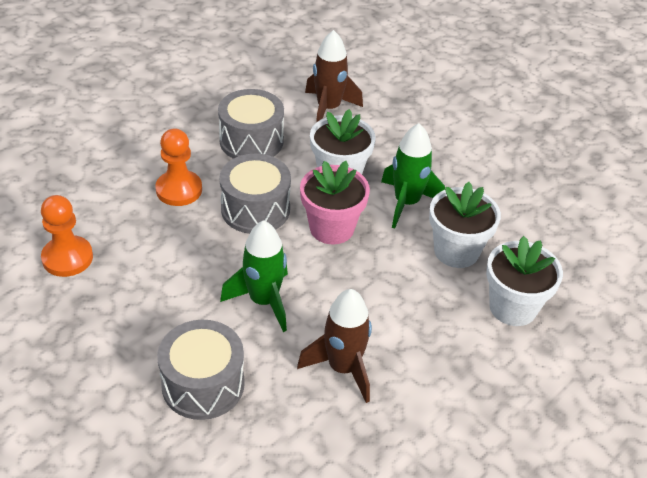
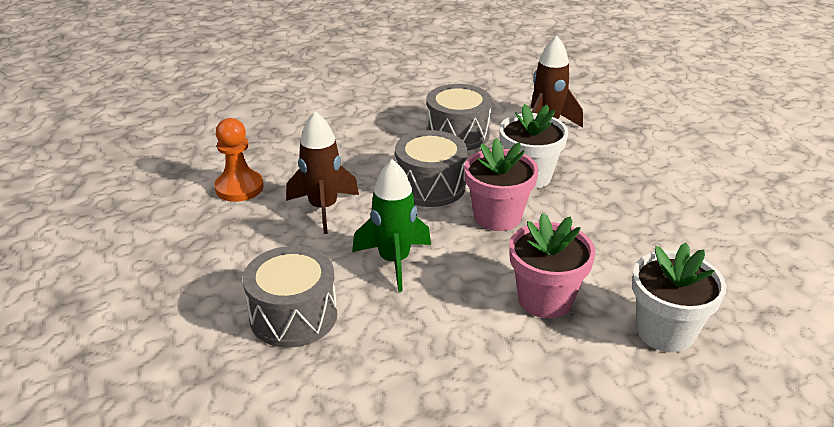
camera: 25 degrees right, 10 degrees down
orange pawn [155,129,202,206] -> none
brown rocket [297,289,372,403] -> brown rocket moved to [286,111,359,234]
green rocket [381,123,445,229] -> none
white flower pot [429,182,501,268] -> none
none -> pink flower pot [509,213,596,318]

